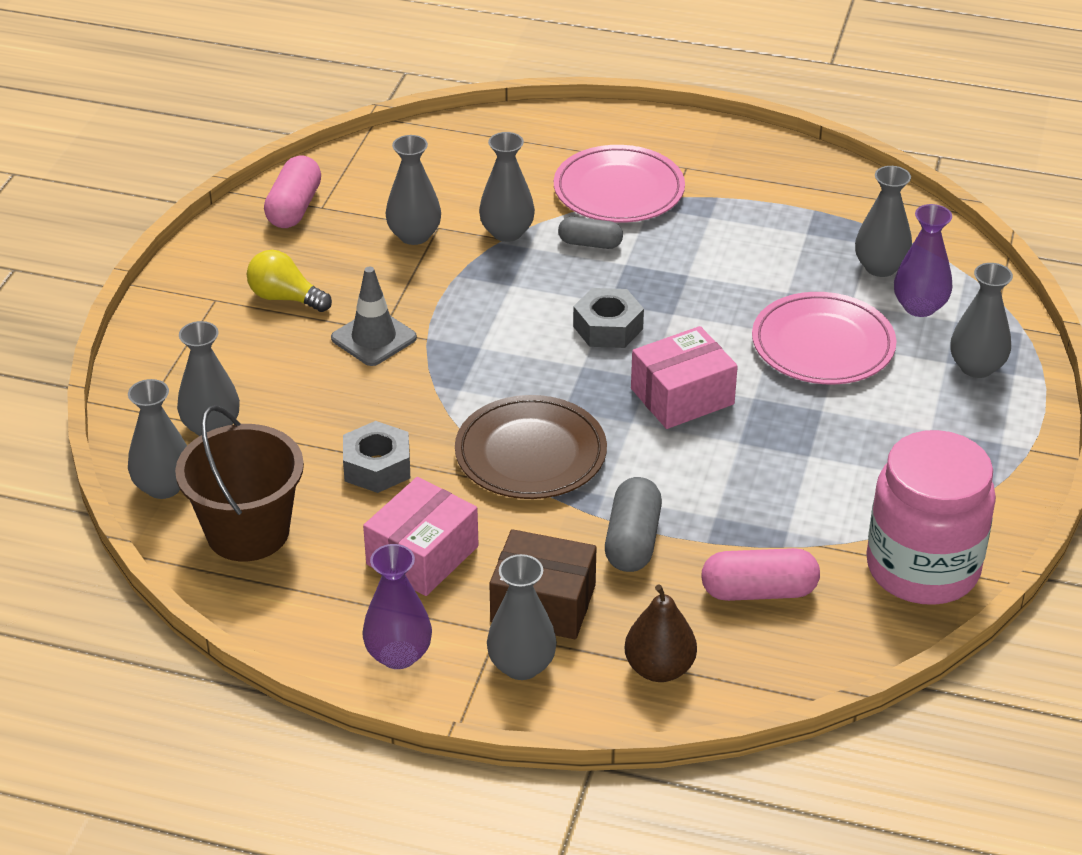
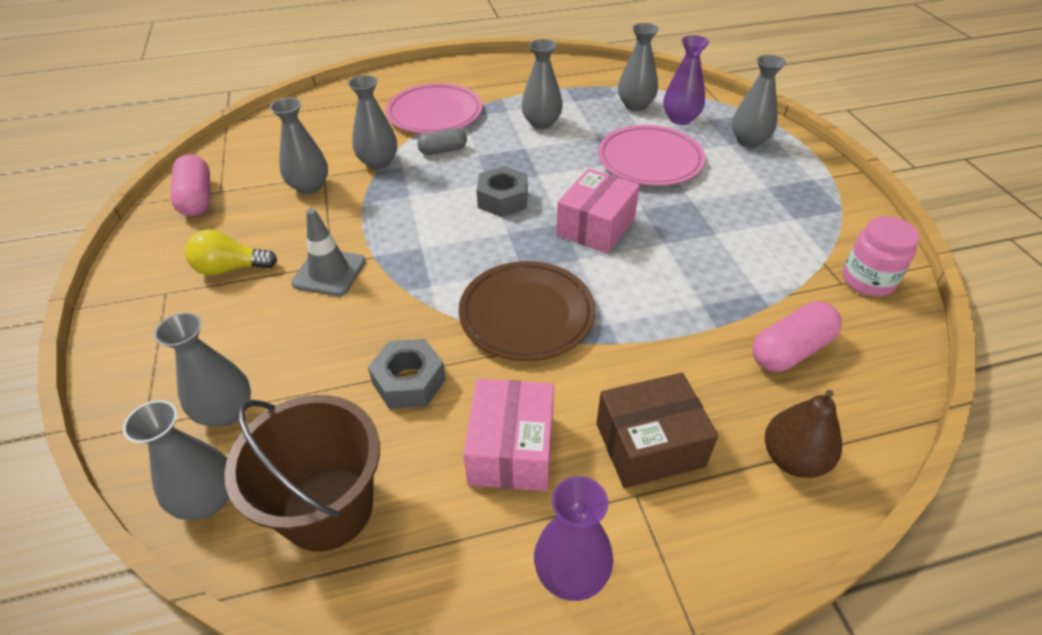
camera: 30 degrees left, 5 degrees up
grey vase [487,554,557,680] -> grey vase moved to [522,39,563,129]
grey capsule [605,477,662,572] -> none
pink jar [866,430,996,605] -> pink jar [842,216,920,297], size x0.56

